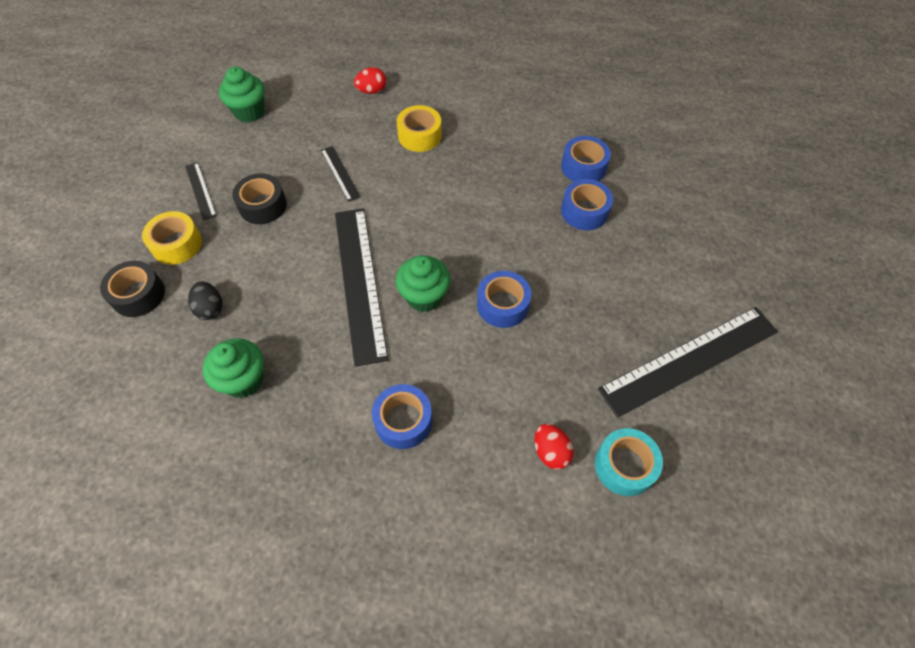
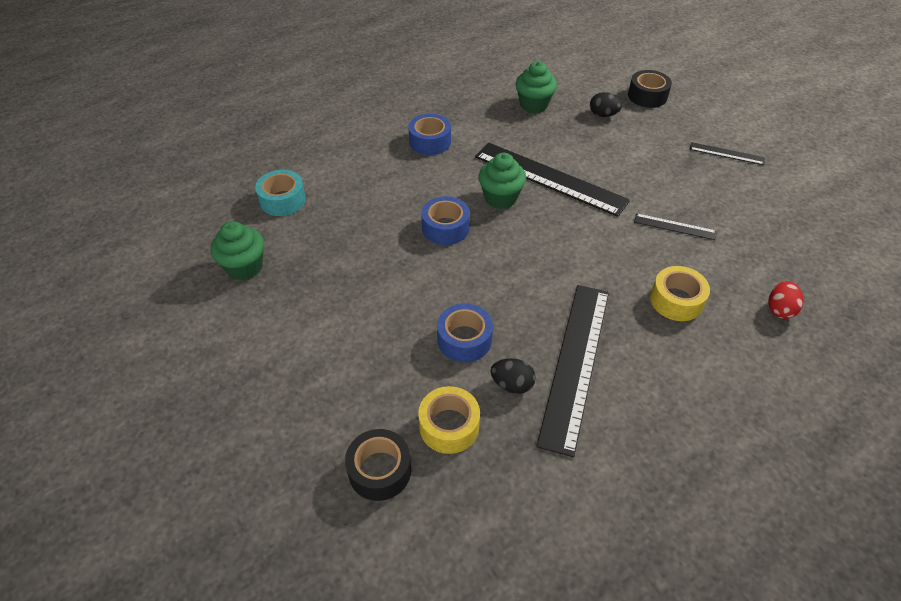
camera: 135 degrees right, 10 degrees down
yellow tape [142,211,202,265] -> yellow tape moved to [418,386,480,454]
green cupcake [219,67,265,122] -> green cupcake moved to [211,221,264,280]
black tape [232,173,287,224] -> black tape moved to [345,429,411,501]
red egg [535,424,574,469] -> none
blue tape [561,136,611,182] -> black egg [490,358,536,394]
black ruler [598,307,778,417] -> black ruler moved to [536,285,609,457]

